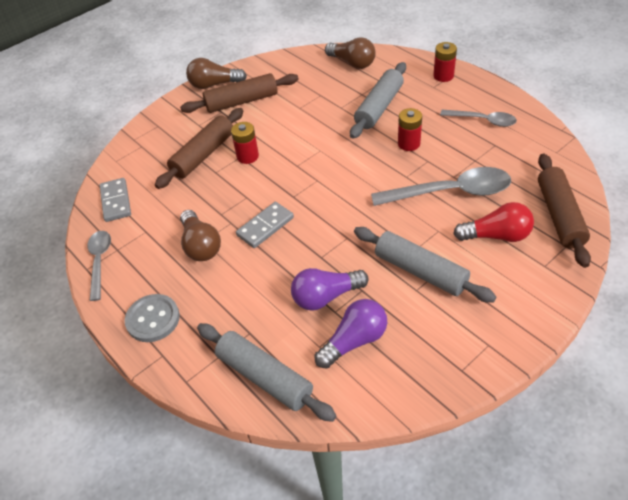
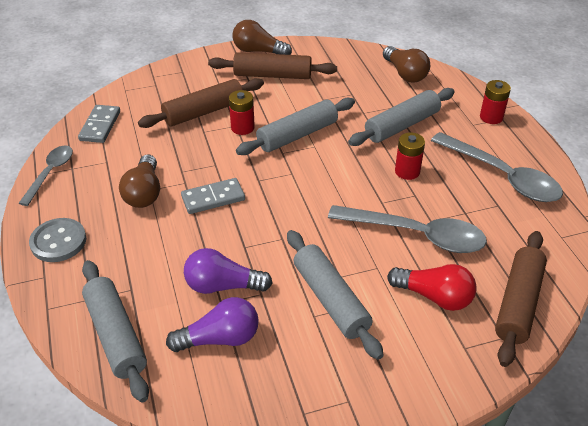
camera: 20 degrees right, 5 degrees down
grey spoon [440,110,517,127] -> grey spoon [431,132,563,202], size x1.68
none -> grey rolling pin [236,98,355,155]

